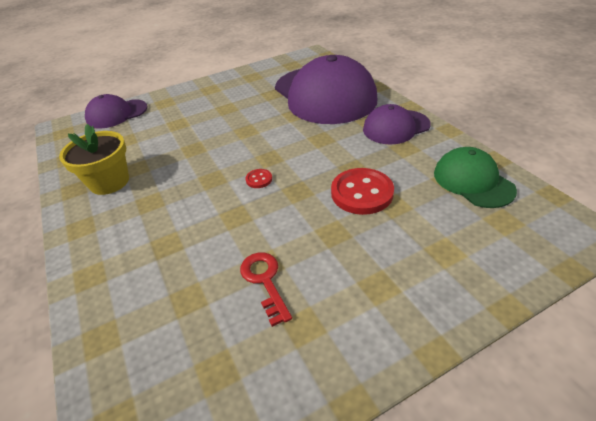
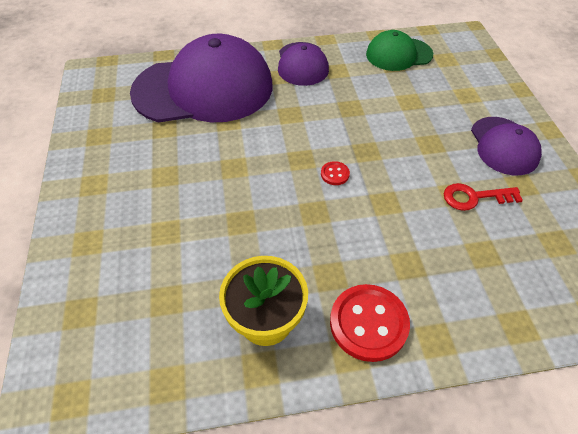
camera: 75 degrees left, 10 degrees up
purple cap [85,94,148,129] -> purple cap moved to [471,117,542,175]
red button [331,168,394,215] -> red button moved to [330,284,410,362]

